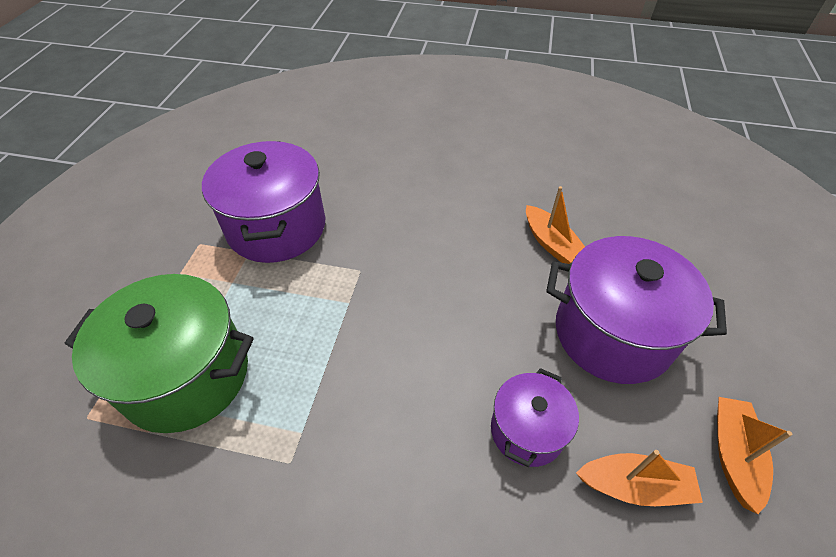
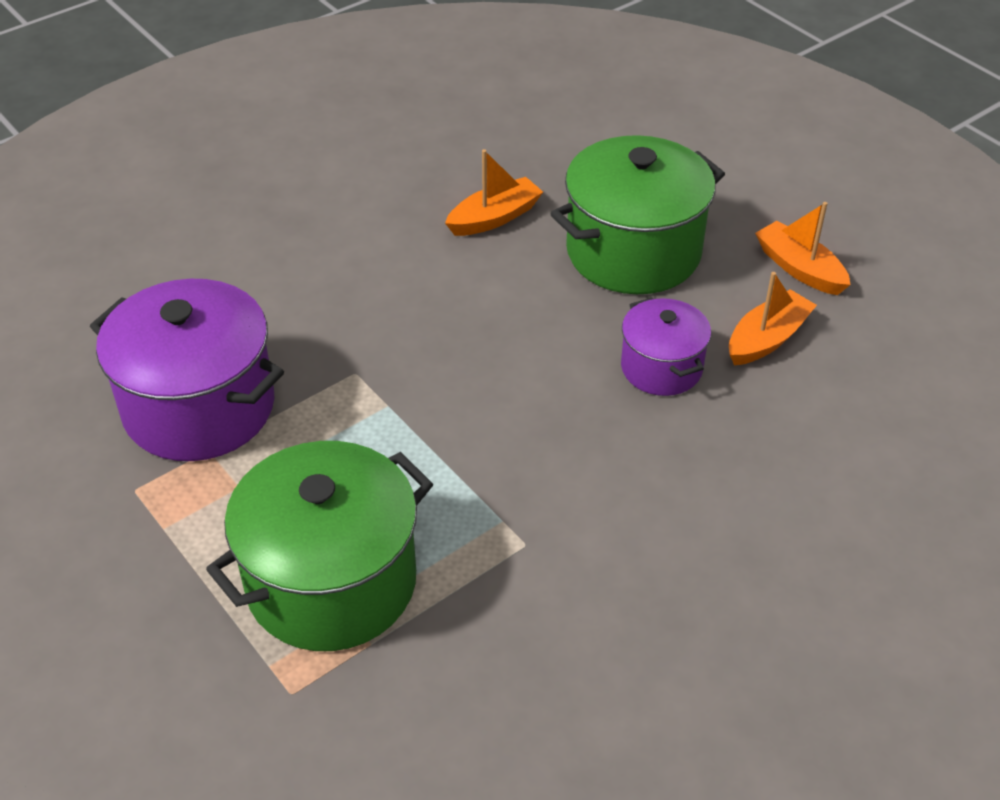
camera: 50 degrees left, 5 degrees down
orange boat [526,186,585,264] -> orange boat turned 45 degrees counterclockwise [445,149,543,236]
purple pot [546,236,727,384] -> green pot [550,135,725,294]

